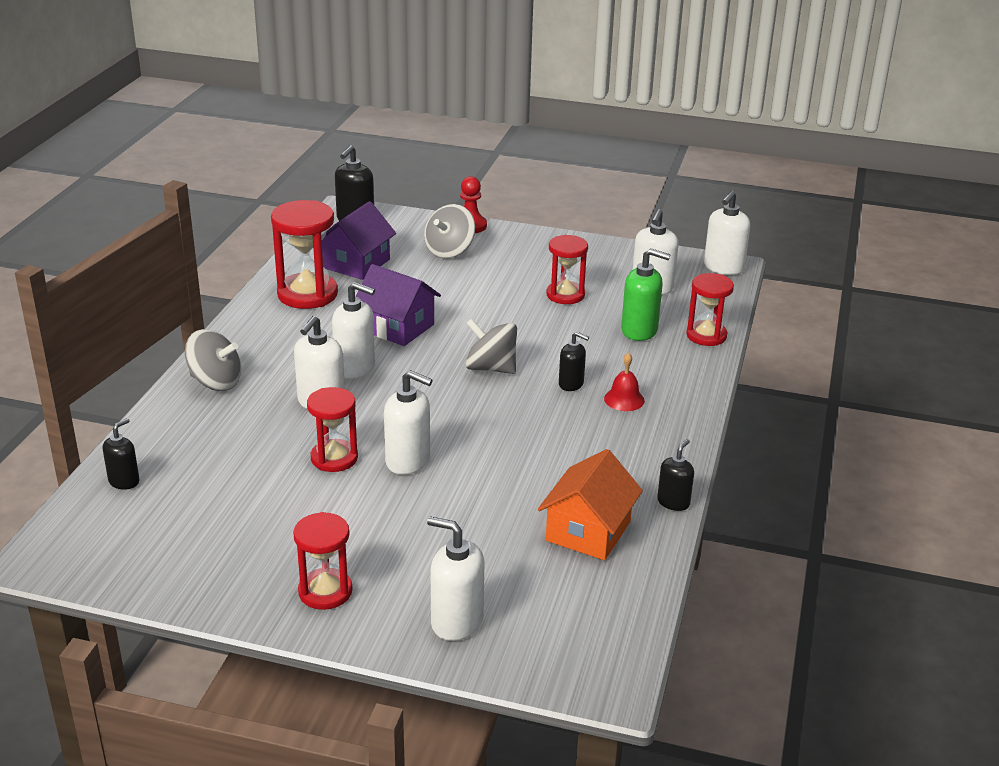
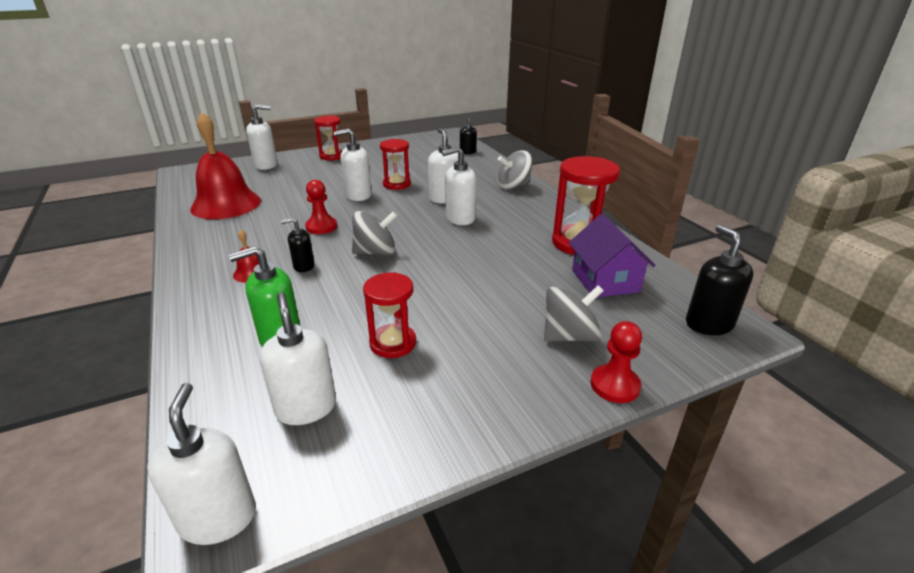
camera: 140 degrees right, 0 degrees up
purple house [356,264,441,346] -> none
grey spinning top [424,204,475,258] -> grey spinning top turned 75 degrees clockwise [544,285,604,342]
orange house [538,449,643,560] -> red bell [190,112,261,219]
black soap dispenser [657,439,694,511] -> none
red hourglass [686,273,734,346] -> none
none -> red pawn [305,180,337,234]

